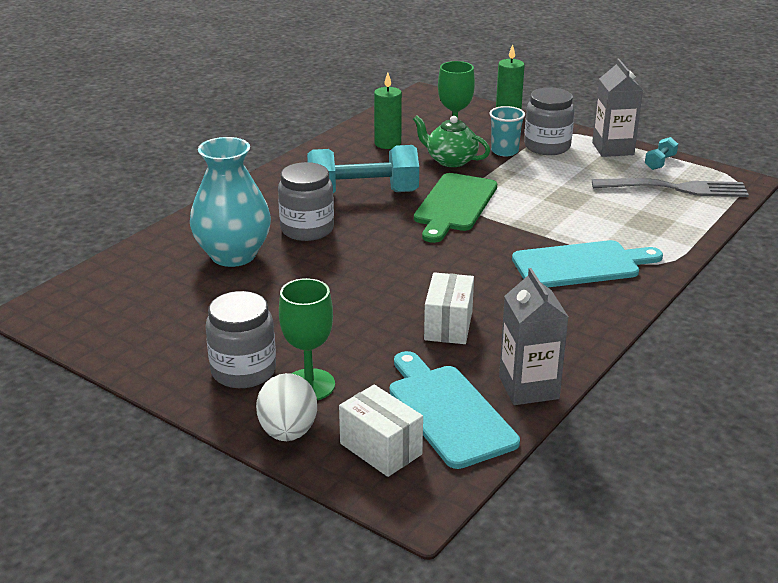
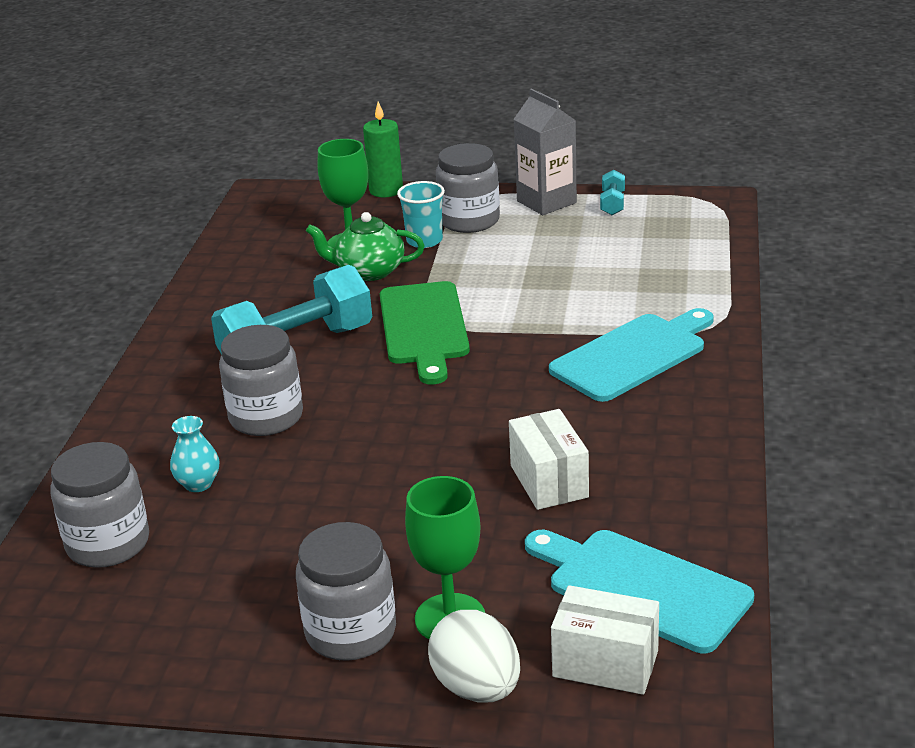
camera: 25 degrees left, 0 degrees up
turquoise vase [190,137,271,267] -> turquoise vase [170,416,219,492], size x0.43
green candle [374,73,402,149] -> none
grey carton [499,268,568,405] -> none
grey fork [592,178,749,197] -> none
none -> grey jar [50,442,149,568]

